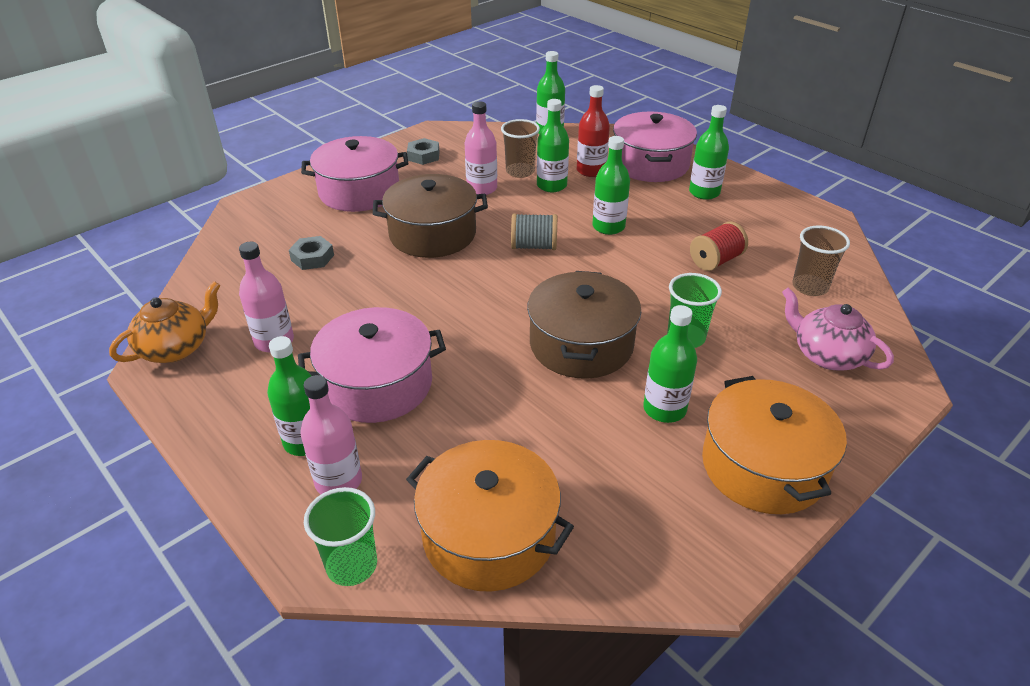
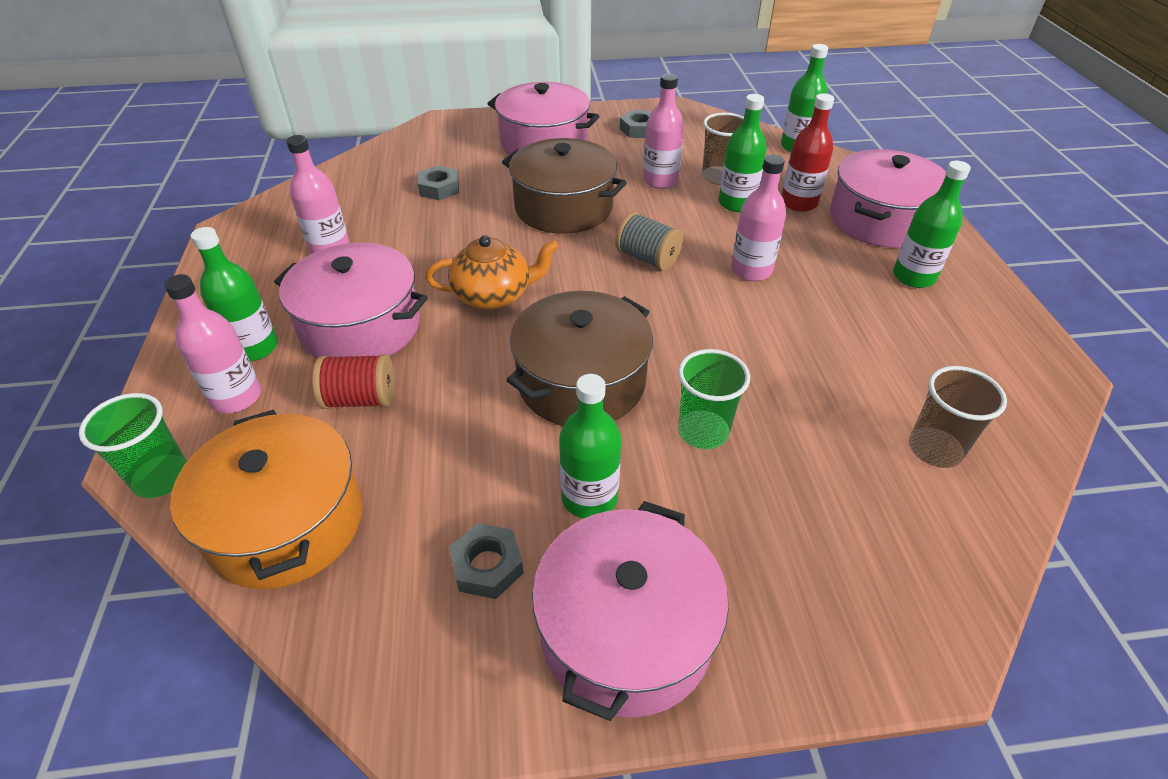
camera: 35 degrees right, 5 degrees up
orange teapot [109,281,221,363] -> orange teapot moved to [425,235,558,310]
green bottle [592,136,630,235] -> pink bottle [731,155,786,281]
red spool [690,221,748,271] -> red spool moved to [312,354,395,409]
orange pot [702,376,847,514] -> pink pot [532,501,729,721]
pink teapot [782,287,894,370] -> none
none -> grey nut [449,523,524,599]

